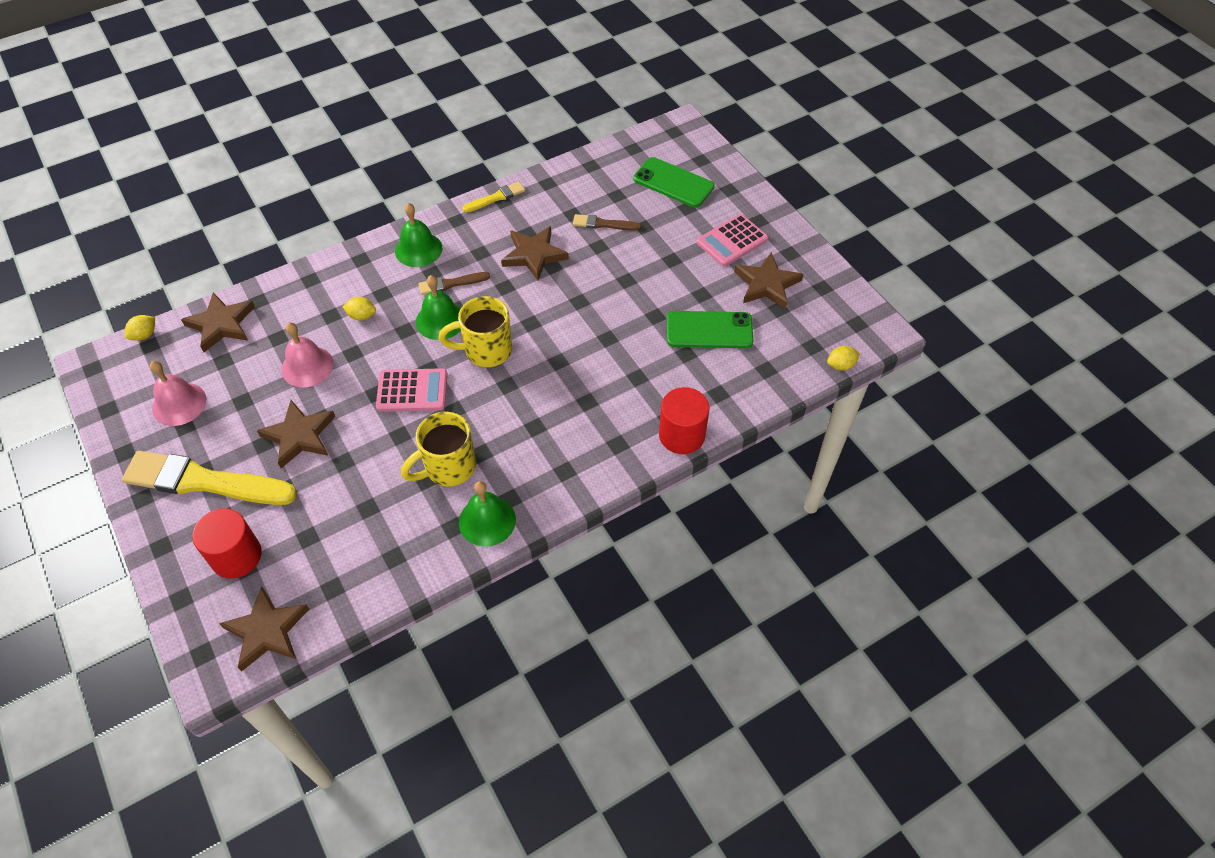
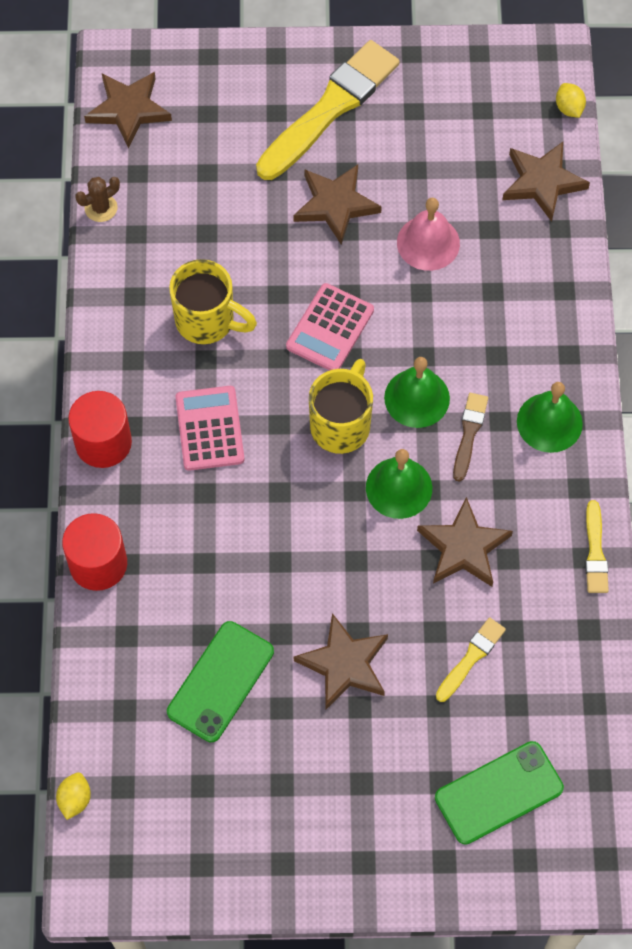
camera: 120 degrees right, 10 degrees up
pink bell [150,361,206,426] -> none
red cylinder [192,508,262,579] -> red cylinder moved to [68,391,132,468]
yellow lemon [343,297,376,321] -> none
yellow mug [401,412,476,486] -> yellow mug turned 120 degrees clockwise [169,259,257,344]
green bell [459,481,516,547] -> green bell moved to [366,449,432,519]
brown brush [573,214,641,231] -> yellow brush [436,617,506,702]
pink calculator [697,214,768,266] -> pink calculator moved to [175,386,244,471]
brown star [734,252,803,309] -> brown star moved to [294,613,388,709]
none -> brown cactus [75,177,120,222]

